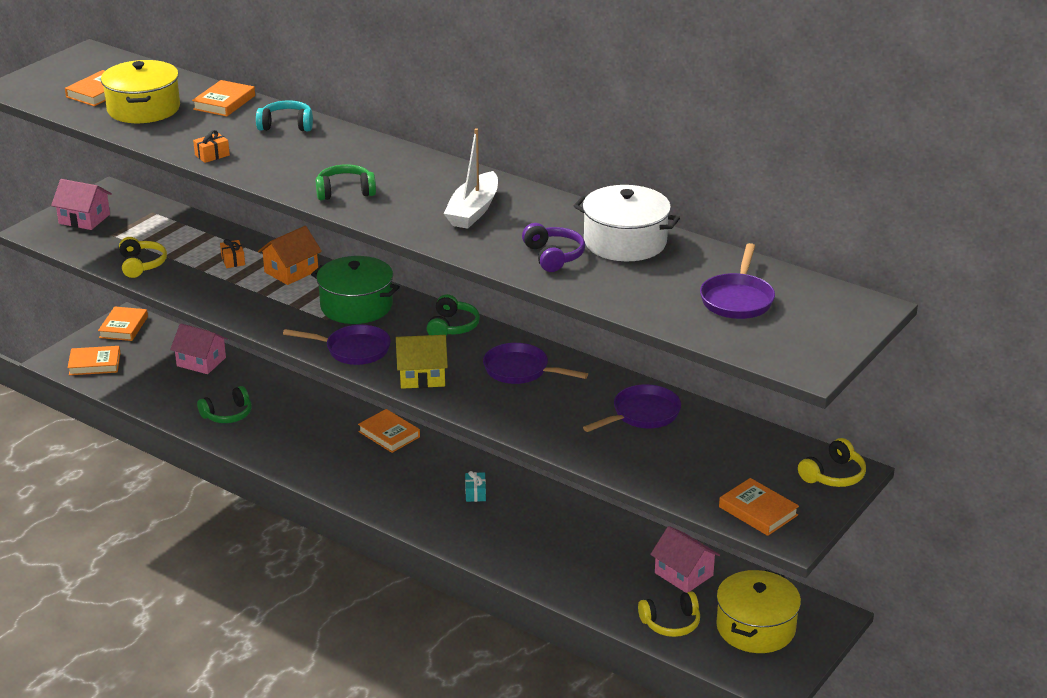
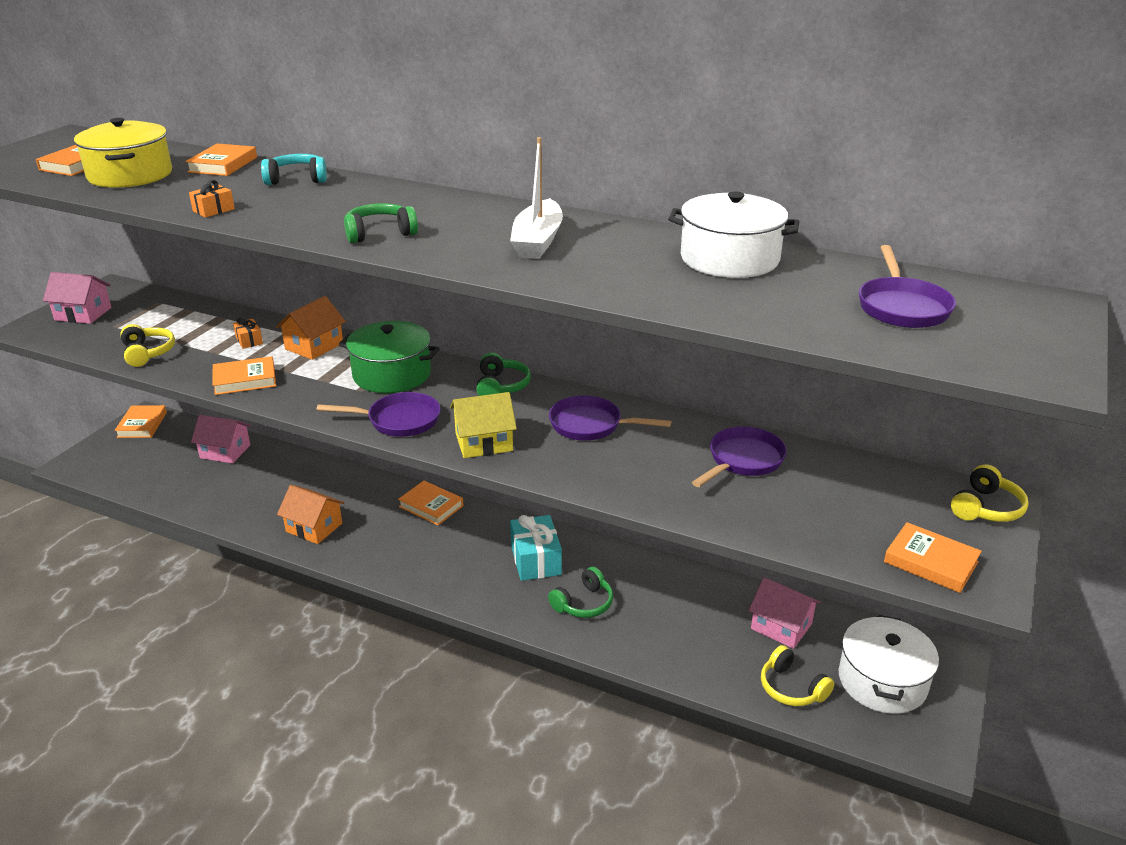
camera: 10 degrees left, 0 degrees up
orange book [68,346,120,375] -> orange book moved to [212,356,276,395]
green headphones [197,386,252,423] -> green headphones moved to [548,567,613,618]
turquoise gift [465,471,486,502] -> turquoise gift [510,515,562,581], size x1.97
purple headphones [522,223,585,272] -> none
yellow headphones [638,591,700,637] -> yellow headphones turned 75 degrees clockwise [761,645,834,706]
yellow pot [716,570,801,653] -> white pot [839,615,939,714]
none -> orange house [277,485,344,544]

